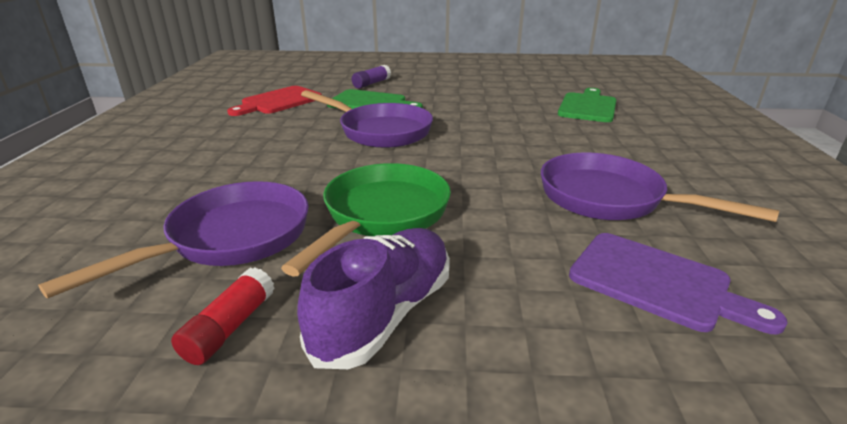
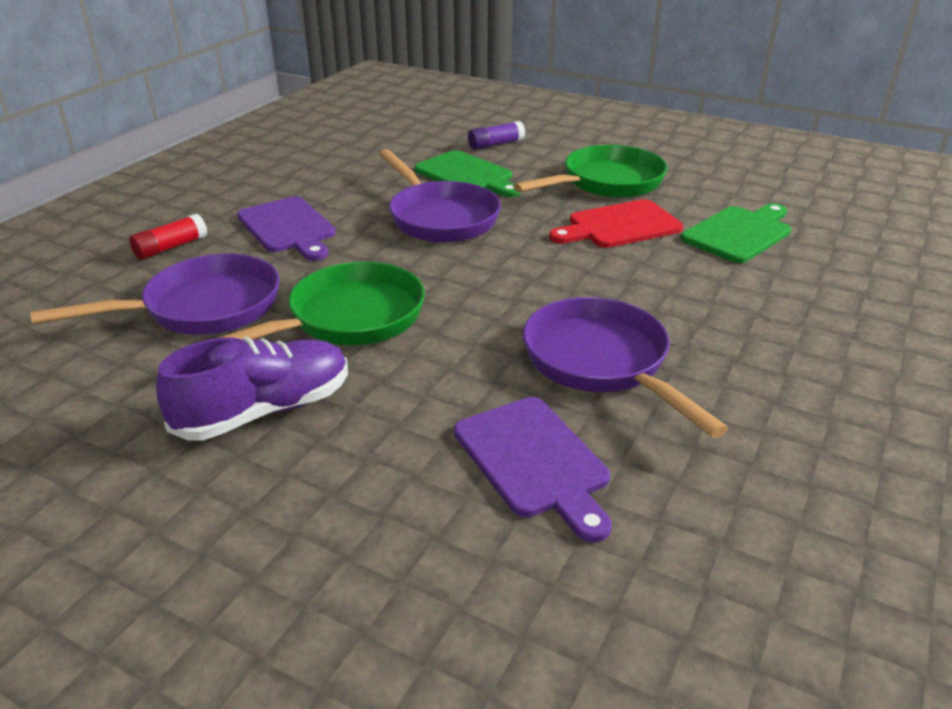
camera: 25 degrees right, 5 degrees up
red glue stick [171,268,275,365] -> red glue stick moved to [129,214,207,260]
red cutting board [227,86,322,116] -> red cutting board moved to [549,199,683,248]
none -> purple cutting board [237,197,336,261]
none -> green pan [513,145,667,198]

